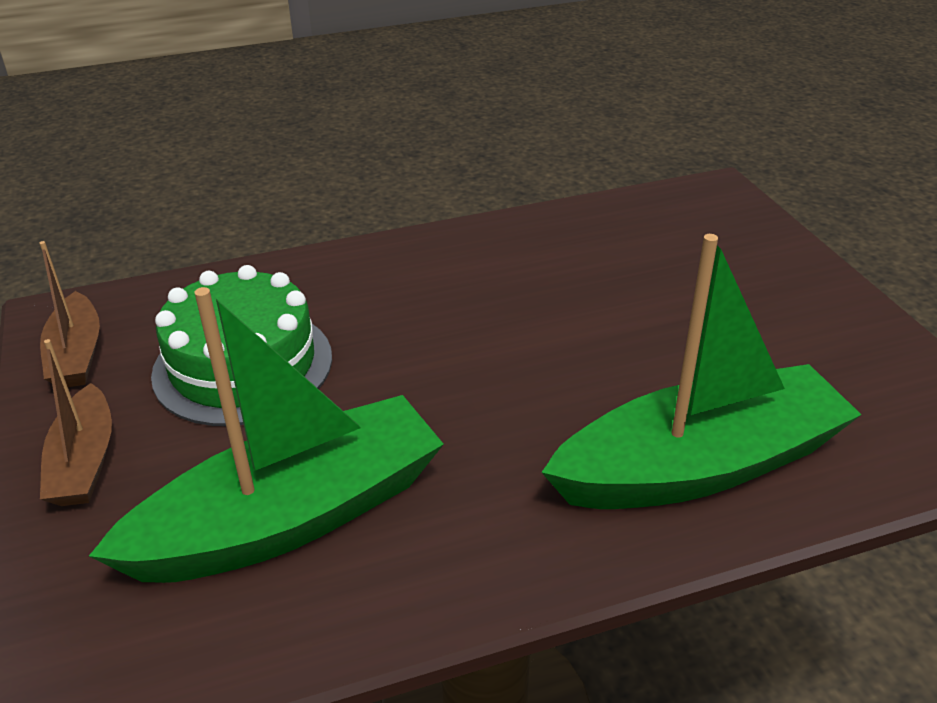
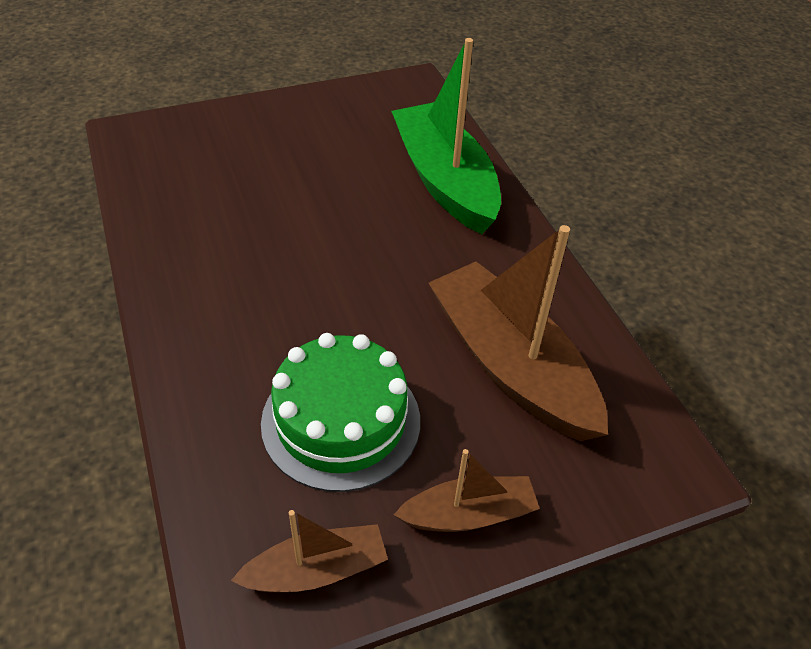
camera: 95 degrees left, 10 degrees up
green boat [89,287,444,583] -> brown boat [429,225,608,441]

